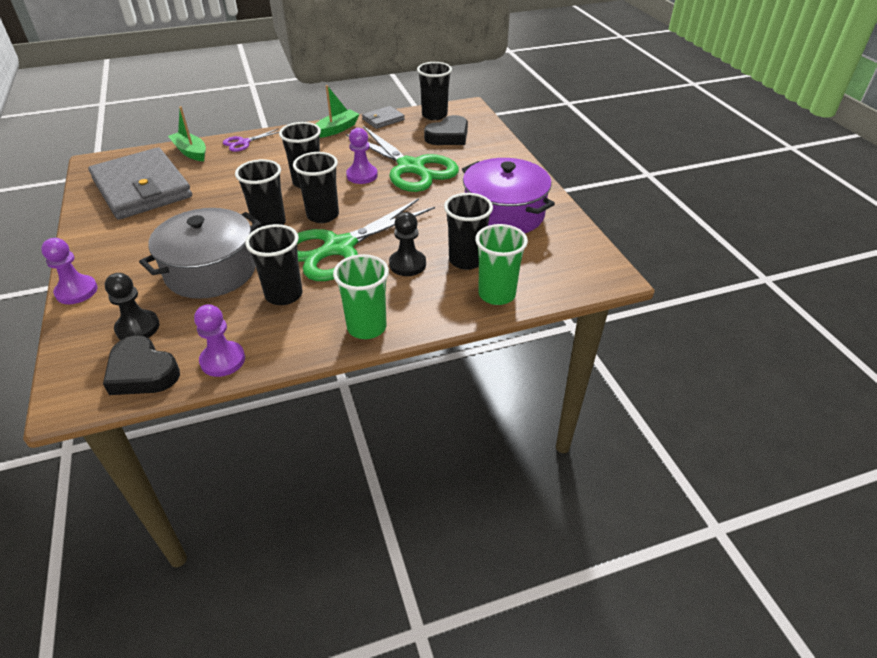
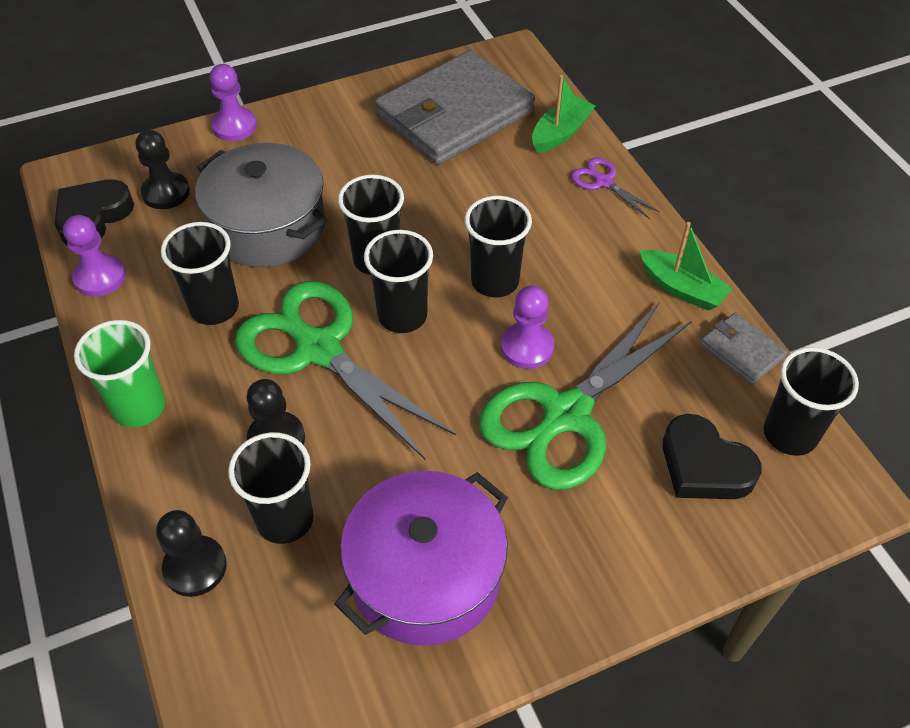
camera: 85 degrees right, 10 degrees up
green cup [475,224,528,305] -> black pawn [156,510,227,597]

